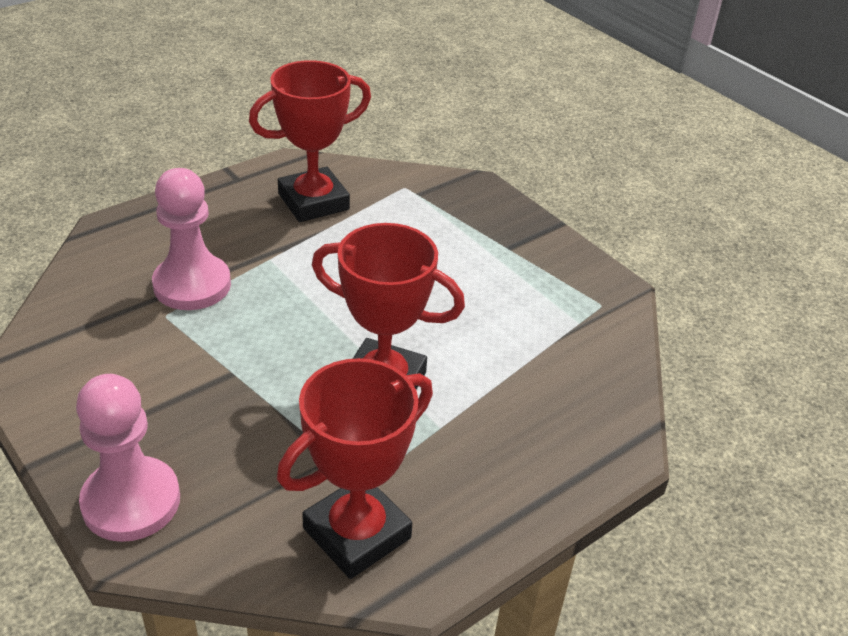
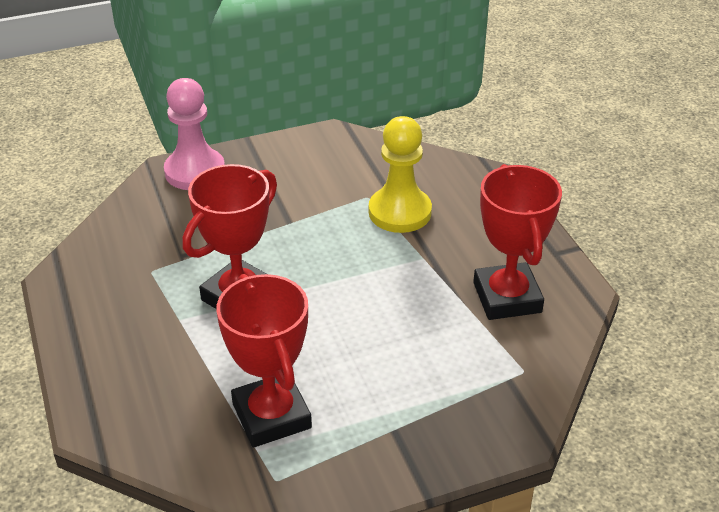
camera: 110 degrees right, 0 degrees up
pink pawn [152,168,231,310] -> yellow pawn [369,116,432,233]
red trophy [277,358,433,579] -> red trophy moved to [216,274,312,448]

